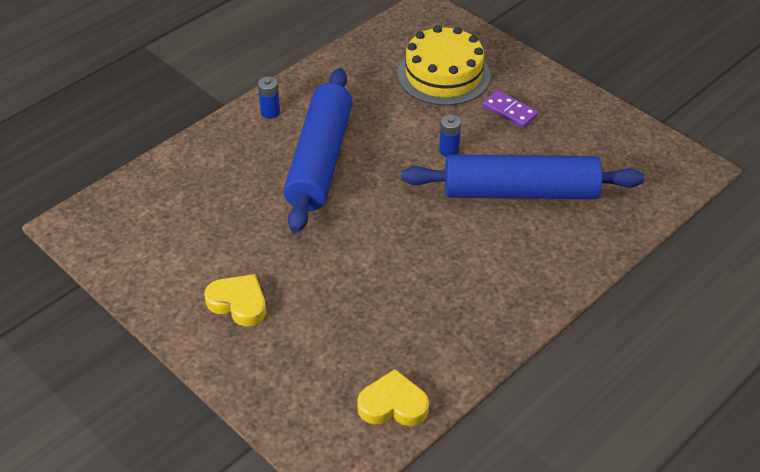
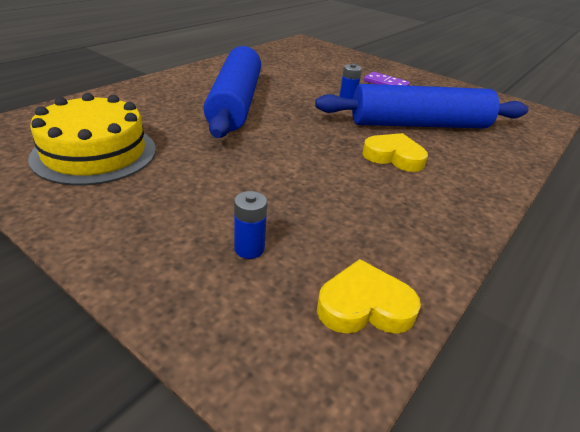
camera: 10 degrees left, 10 degrees down
yellow heart [204,274,266,326] -> yellow heart moved to [362,133,428,172]
blue battery [258,77,280,119] -> blue battery moved to [234,191,267,259]
yellow cake [398,25,491,106] -> yellow cake moved to [28,93,156,186]

